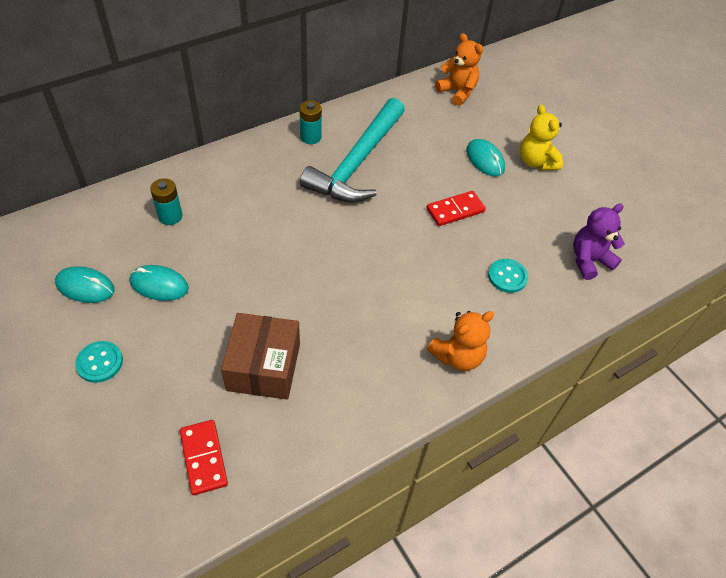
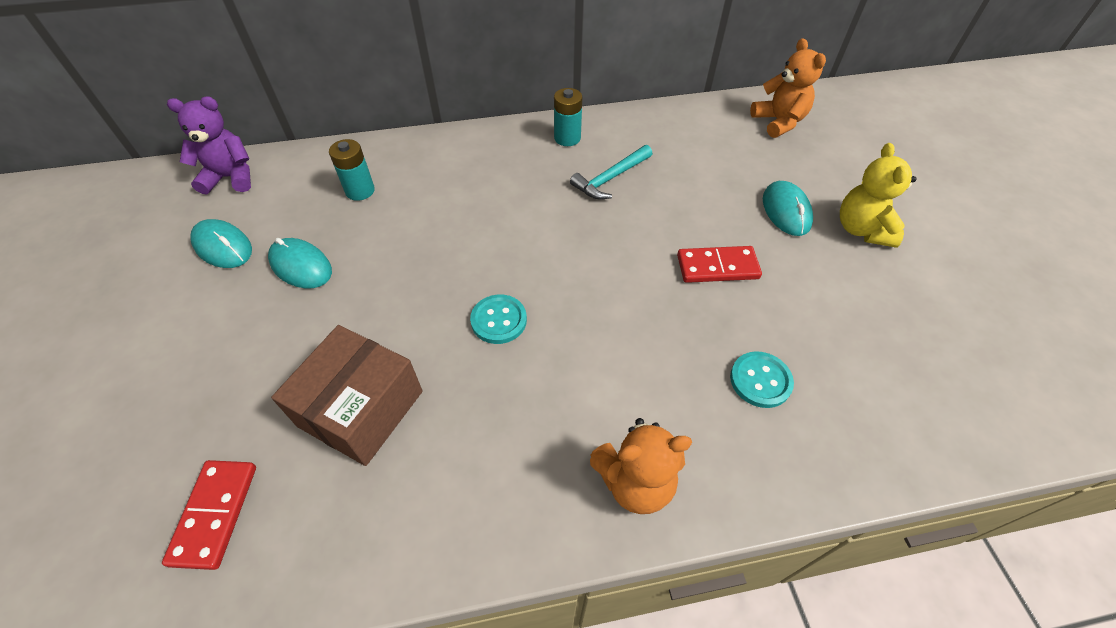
camera: 25 degrees right, 0 degrees up
turquoise button [75,341,123,383] -> turquoise button moved to [470,295,527,344]
turquoise hammer [300,98,405,202] -> turquoise hammer [570,145,652,199], size x0.48
purple teddy bear [573,203,625,280] -> purple teddy bear moved to [167,97,251,195]

